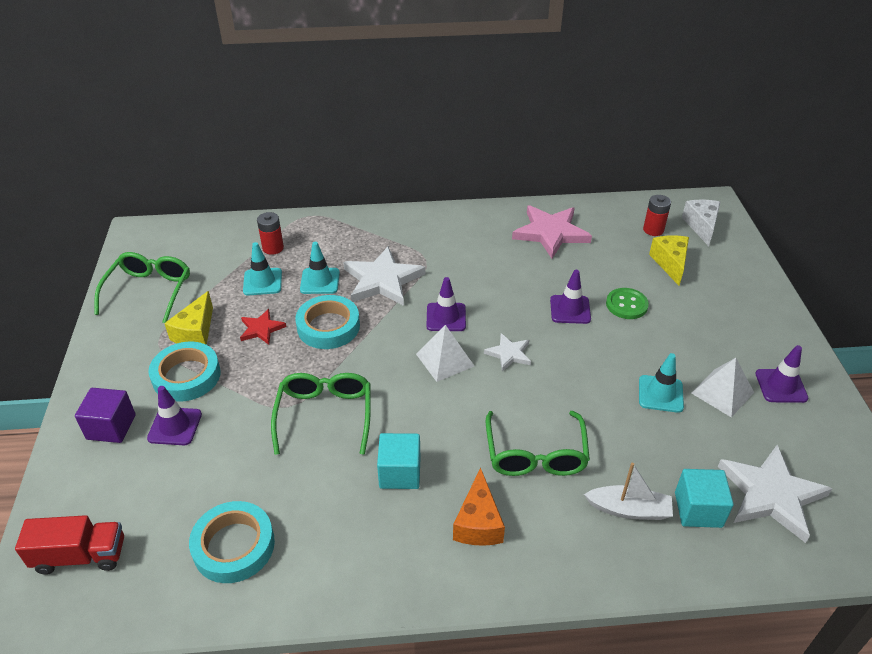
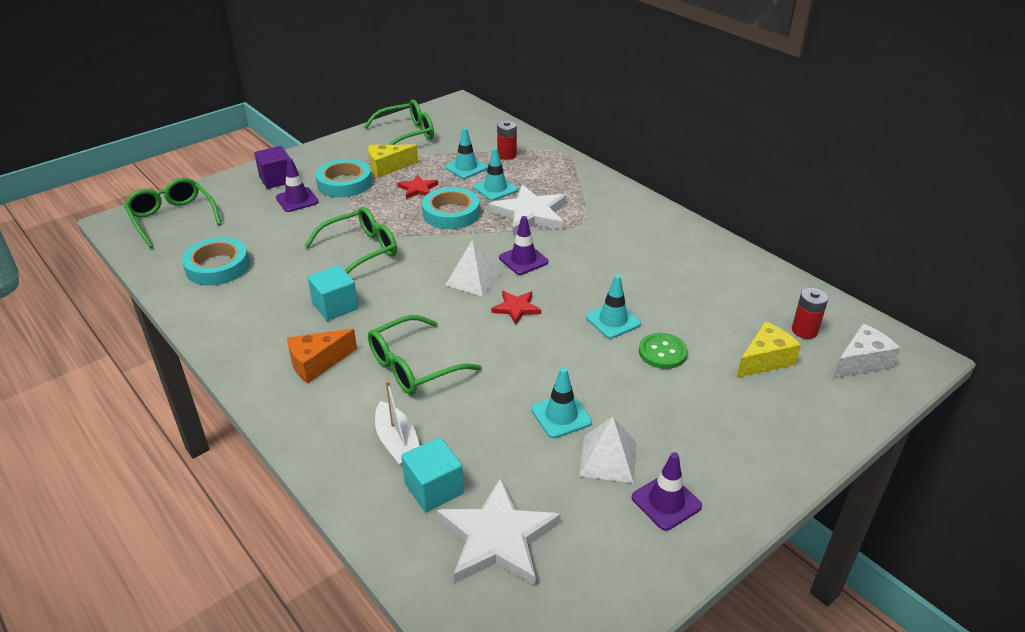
camera: 55 degrees right, 5 degrees down
red truck [15,515,124,575] -> green glasses [124,178,222,248]
white star [484,333,531,371] -> red star [491,291,541,325]
pink star [512,205,592,258] -> none
purple traffic cone [550,270,591,324] -> turquoise traffic cone [586,275,641,339]

